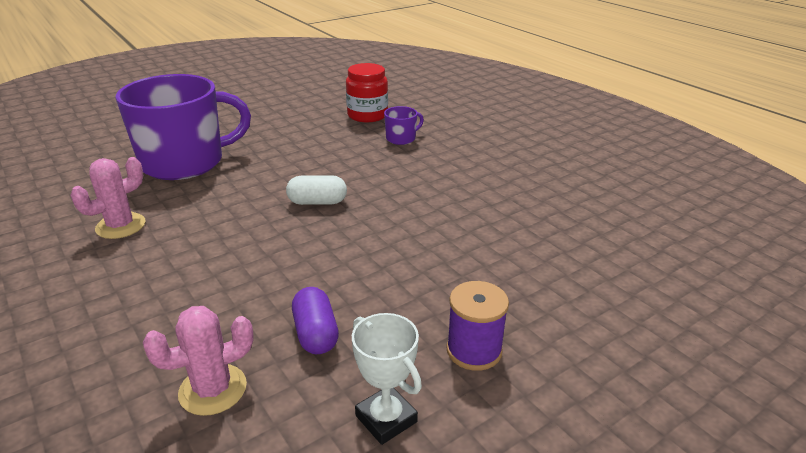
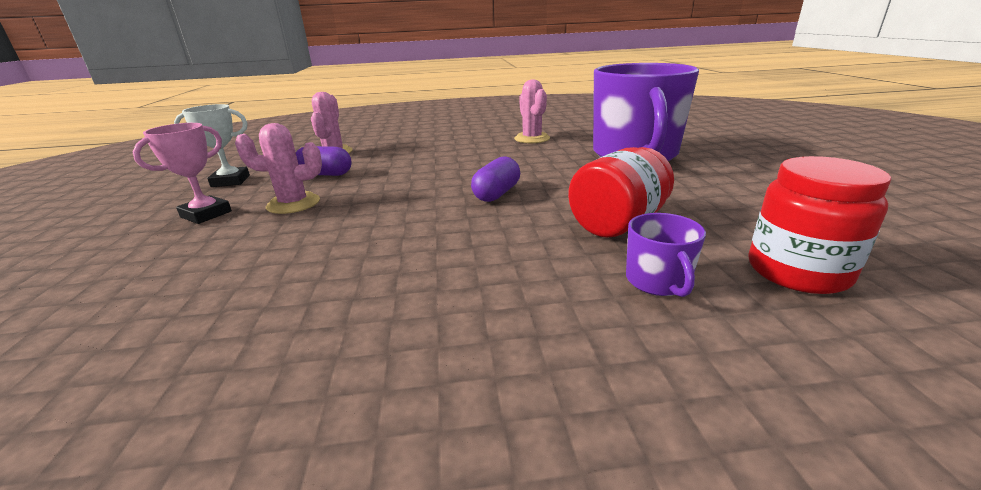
camera: 120 degrees right, 5 degrees down
white capsule [286,175,347,205] -> purple capsule [471,156,520,202]
purple spool [446,281,509,371] -> pink trophy [133,123,232,224]
none -> pink cactus [235,123,322,214]
none -> red jar [568,147,674,238]

